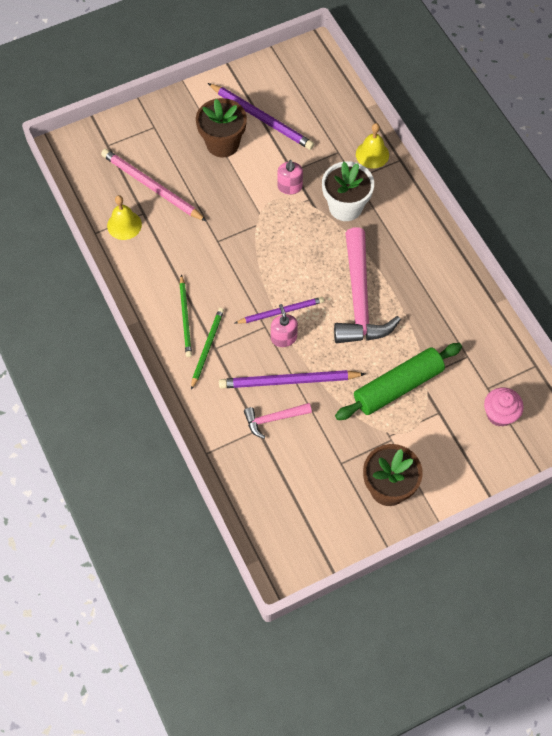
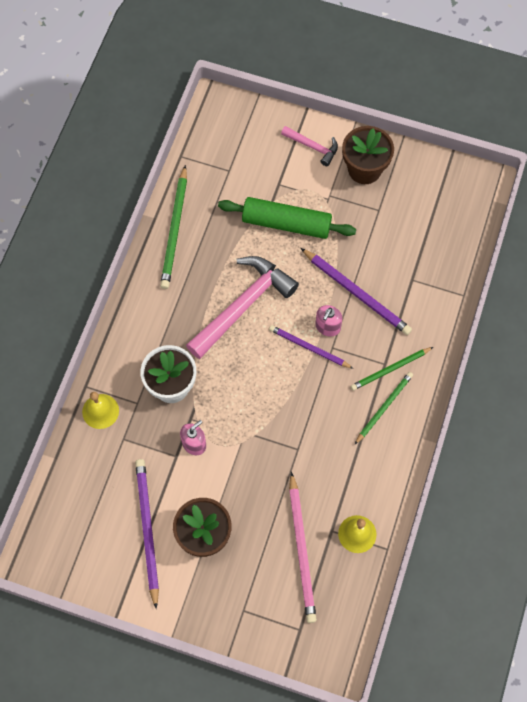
camera: 135 degrees left, 5 degrees up
pink hammer [244,403,312,439] -> pink hammer moved to [281,126,338,166]
pink cupcake [484,387,524,427] -> none
none -> green pencil [160,165,187,289]

